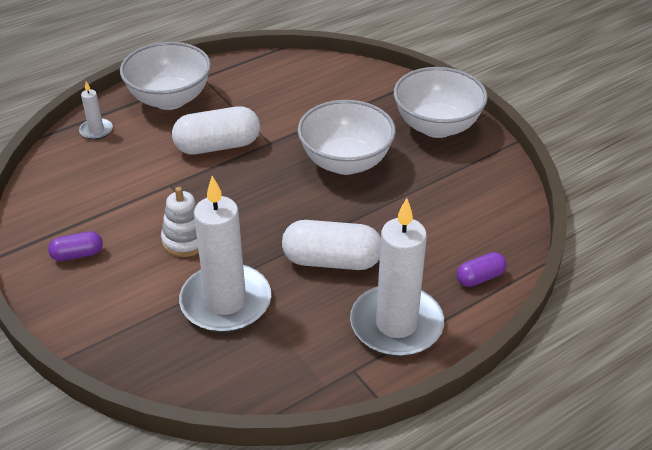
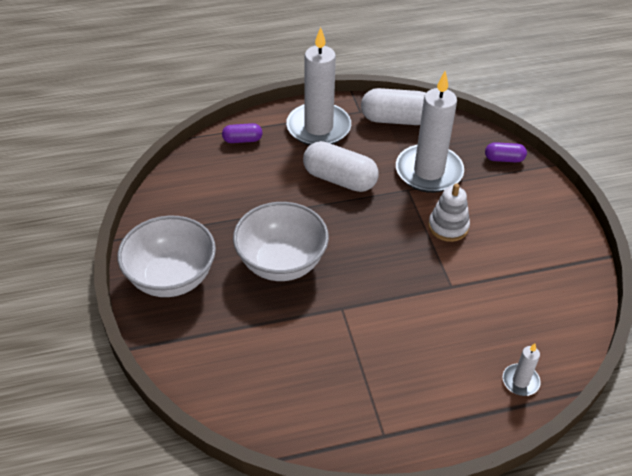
camera: 160 degrees left, 5 degrees up
purple capsule [48,231,103,261] -> purple capsule moved to [485,142,527,162]
white bowl [120,42,211,110] -> none
white capsule [172,106,260,155] -> white capsule moved to [361,88,426,125]

